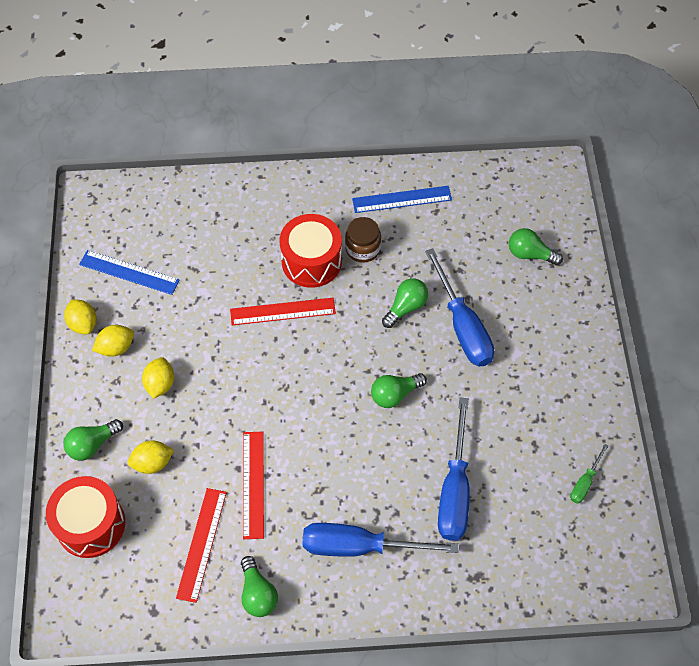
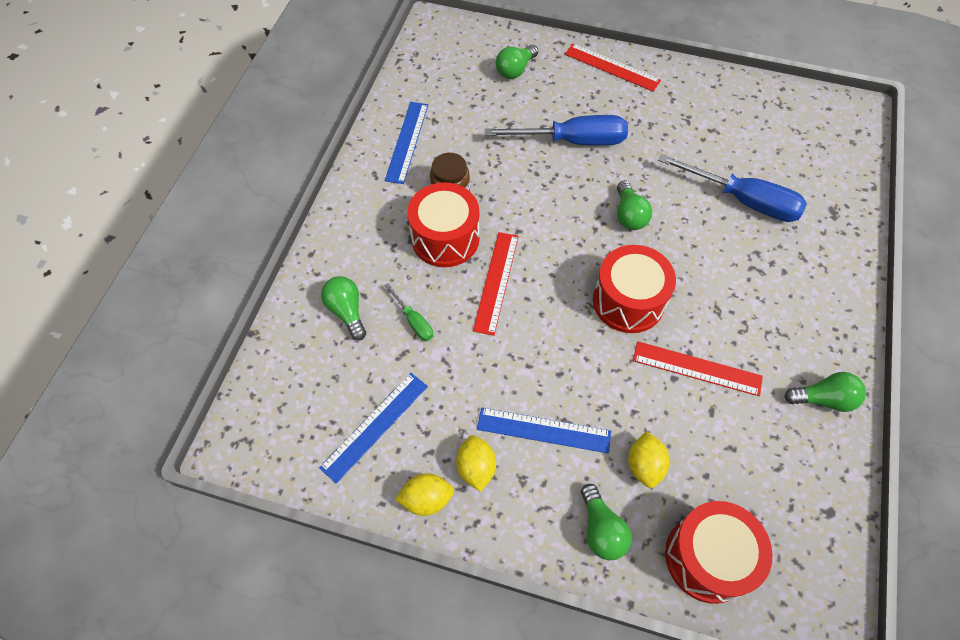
camera: 70 degrees left, 0 degrees up
yellow lemon [142,357,174,399] -> blue ruler [477,408,611,454]
red ruler [176,488,227,603] -> red ruler moved to [565,44,661,92]
blue screwdriver [303,523,459,557] -> none
green light bulb [382,278,428,328] -> green light bulb moved to [321,276,366,341]
green screwdriver [570,444,608,504] -> green screwdriver moved to [384,283,433,341]
none -> red drum [593,245,676,333]

